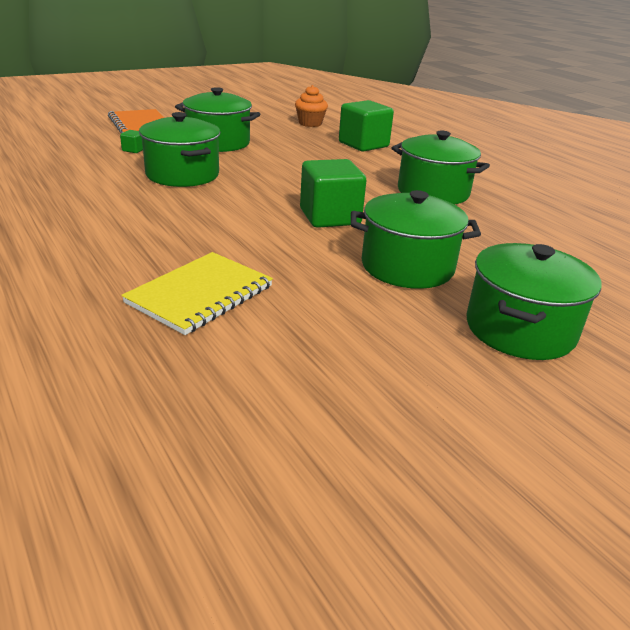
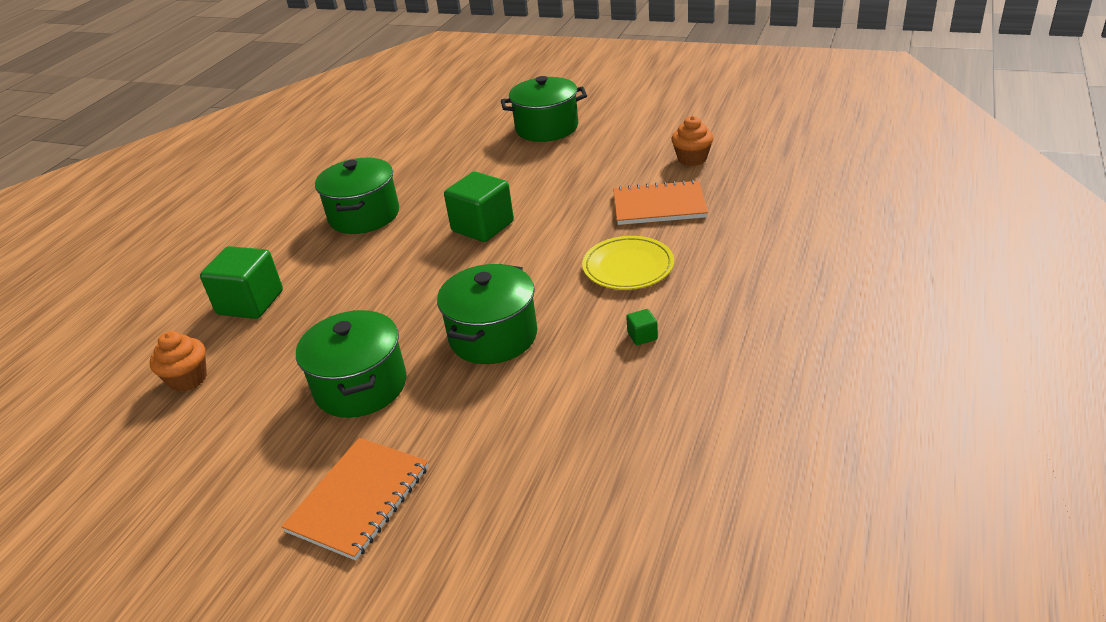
camera: 120 degrees left, 5 degrees up
green cube [120,130,143,153] -> green cube moved to [626,309,658,345]
yellow notebook [121,252,273,335] -> orange notebook [613,180,708,225]
green pot [351,190,481,289] -> none
none -> yellow plate [582,236,674,290]
none -> orange cupcake [671,116,713,166]

